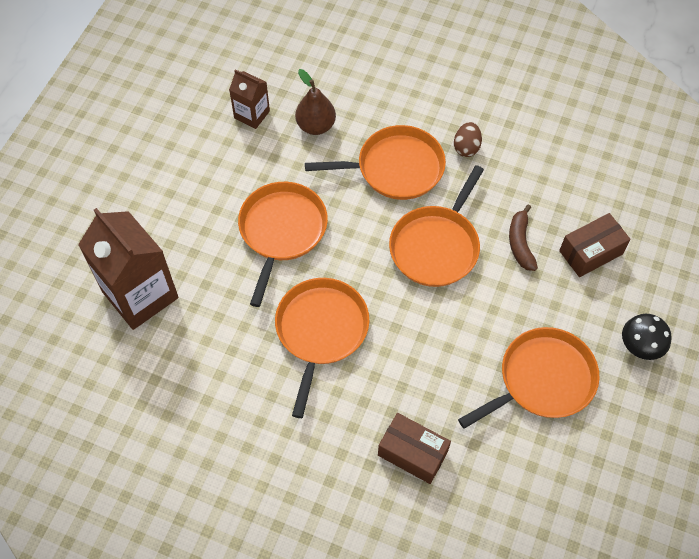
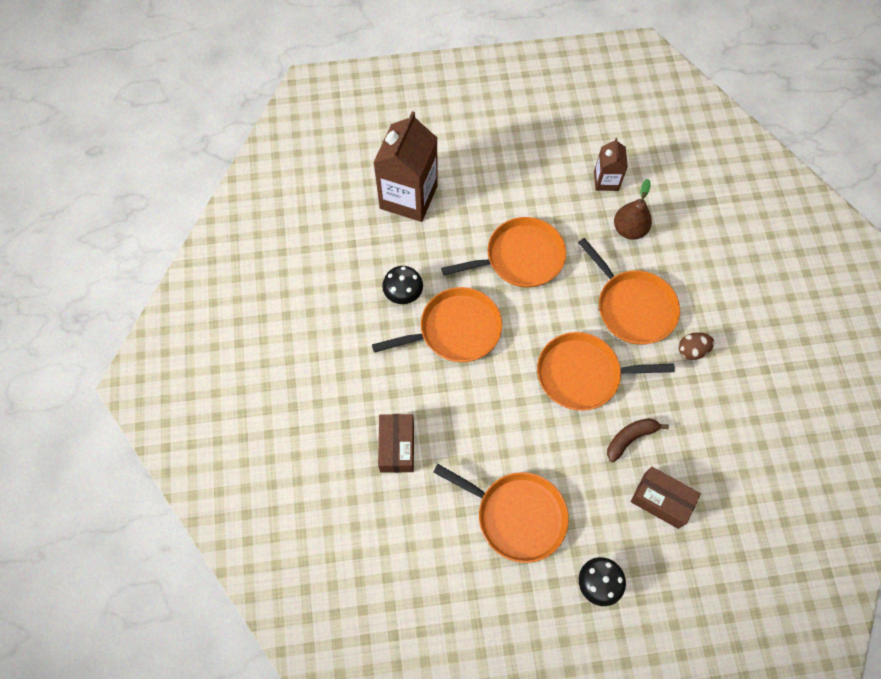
camera: 60 degrees right, 5 degrees up
none -> black mushroom [382,266,423,304]

